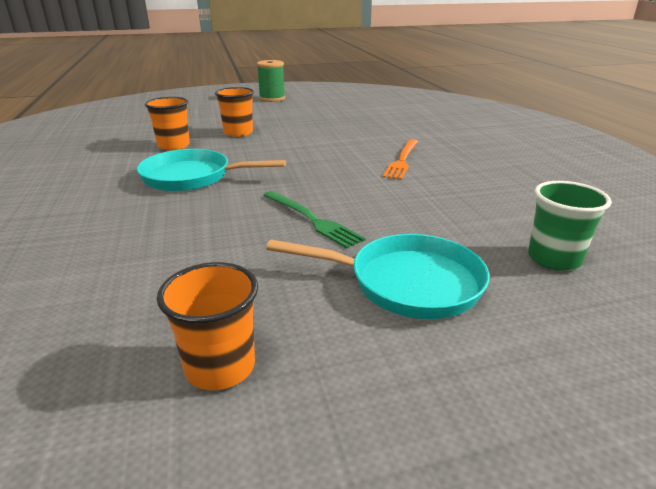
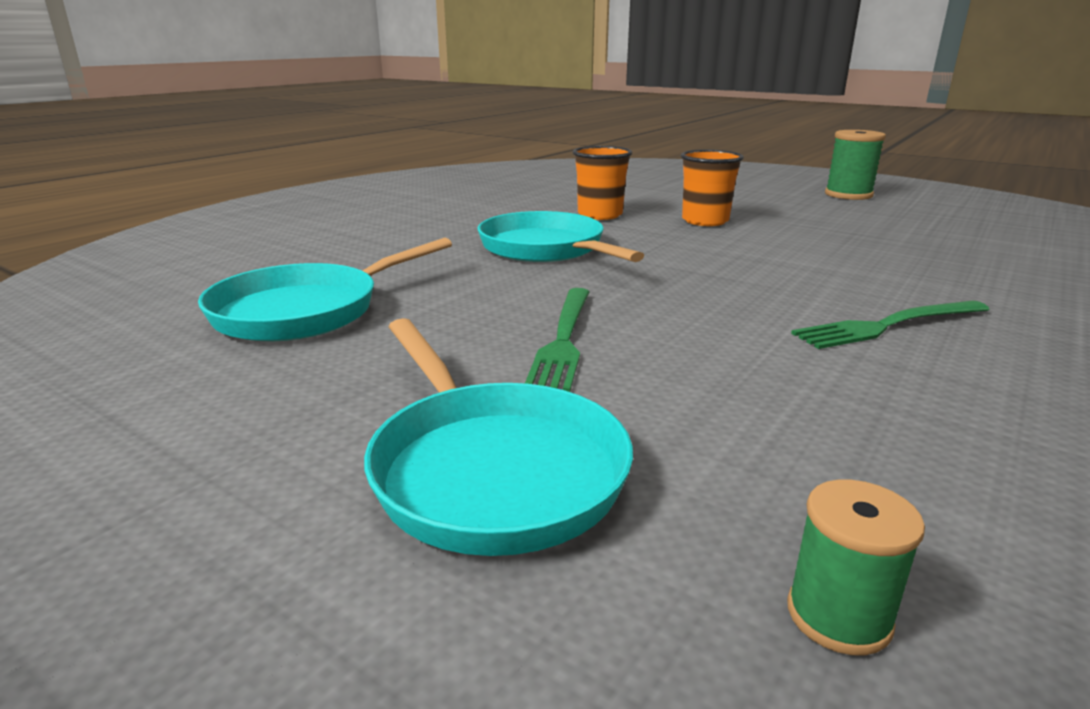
camera: 50 degrees right, 5 degrees down
orange cup [157,262,258,390] -> none
orange fork [382,139,418,180] -> green fork [791,301,990,349]
green cup [528,181,612,271] -> green spool [787,480,925,655]
none -> turquoise pan [198,238,452,341]

